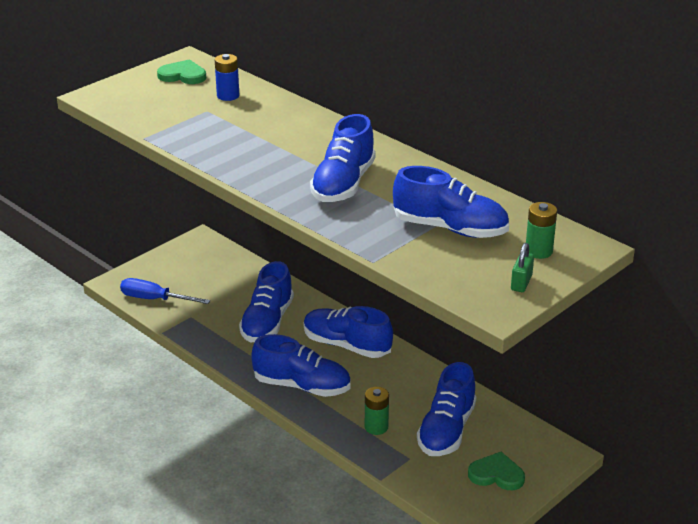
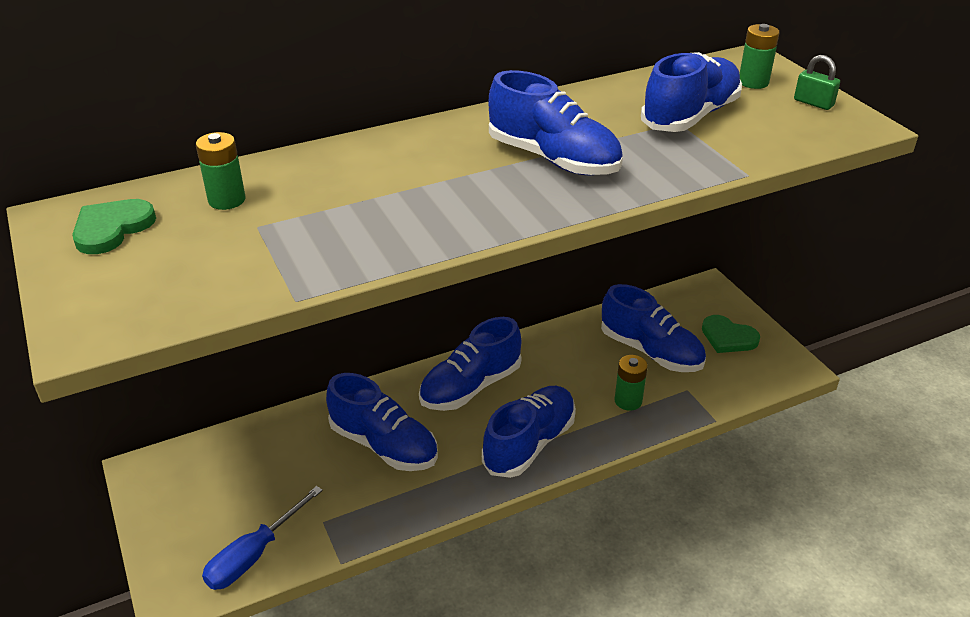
camera: 70 degrees left, 5 degrees up
blue battery [215,54,239,101] -> green battery [196,132,245,210]
green heart [468,452,525,490] -> green heart turned 90 degrees counterclockwise [702,315,760,353]

